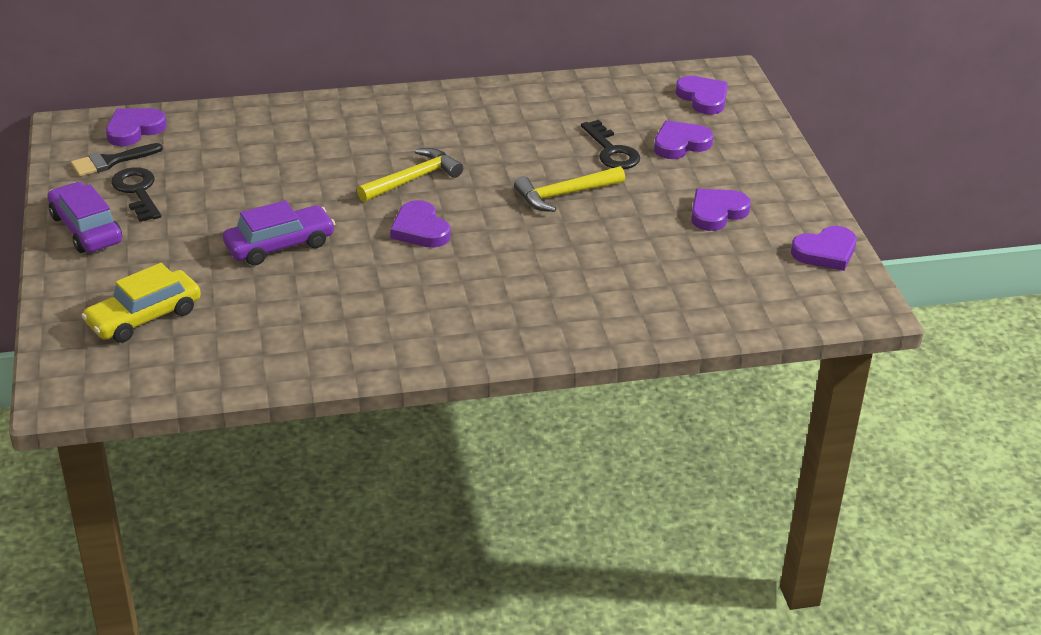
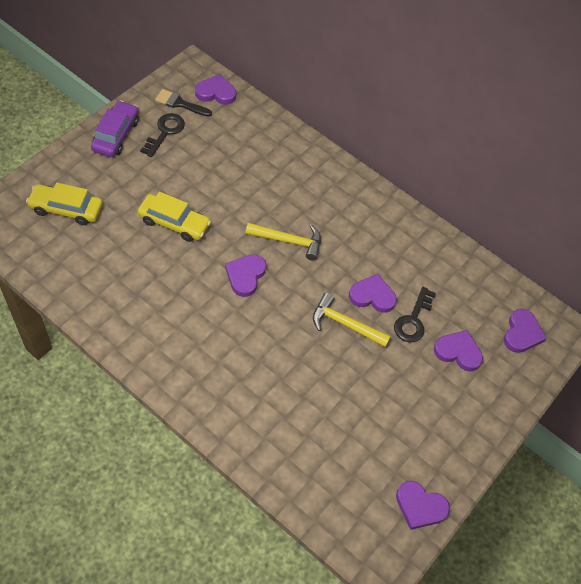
camera: 45 degrees right, 20 degrees up
purple car [223,200,335,266] -> yellow car [138,192,211,242]
purple heart [691,189,751,231] -> purple heart moved to [349,274,397,313]

